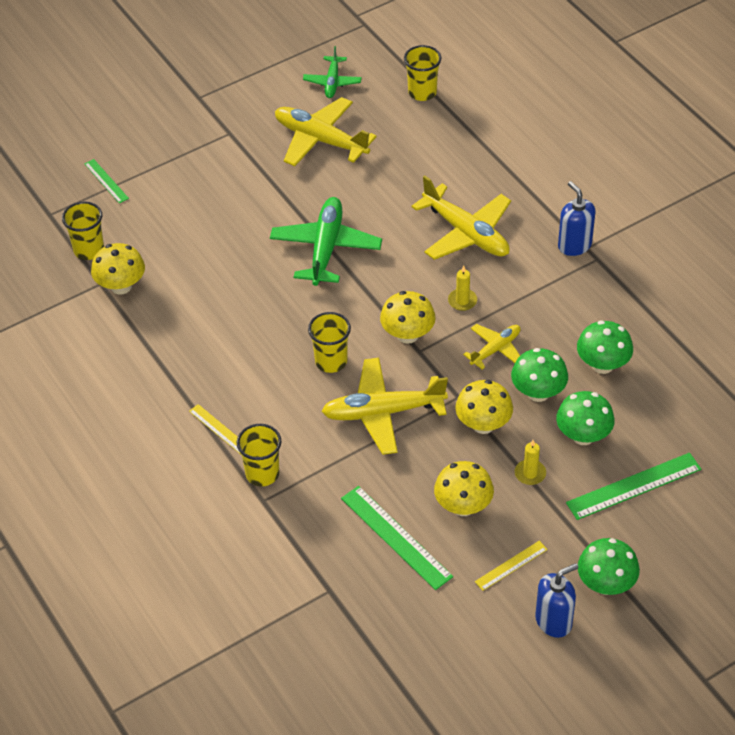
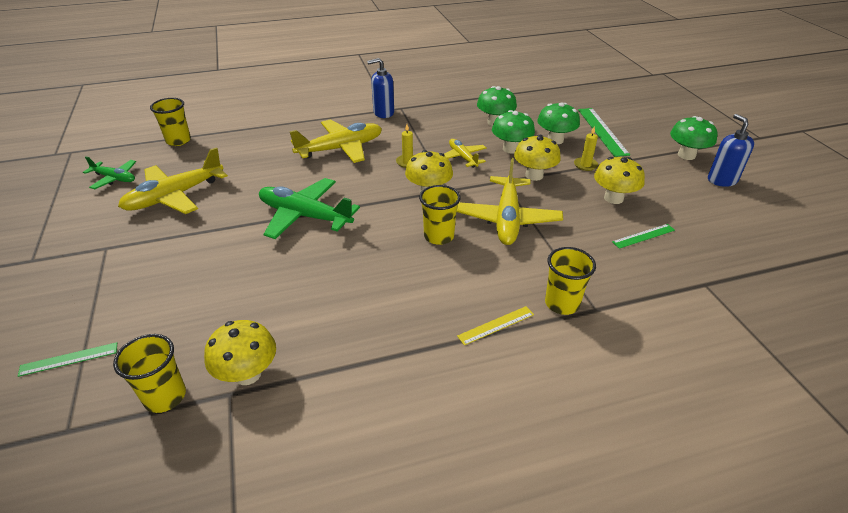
camera: 75 degrees left, 10 degrees down
green ruler [341,486,453,590] -> green ruler [612,224,675,249], size x0.56
yellow ruler [475,541,548,591] -> none

